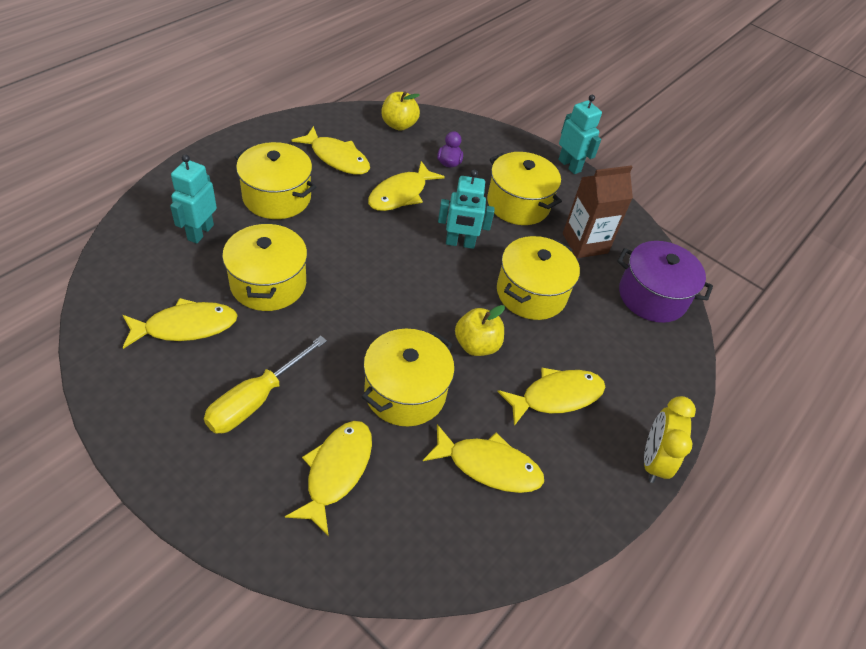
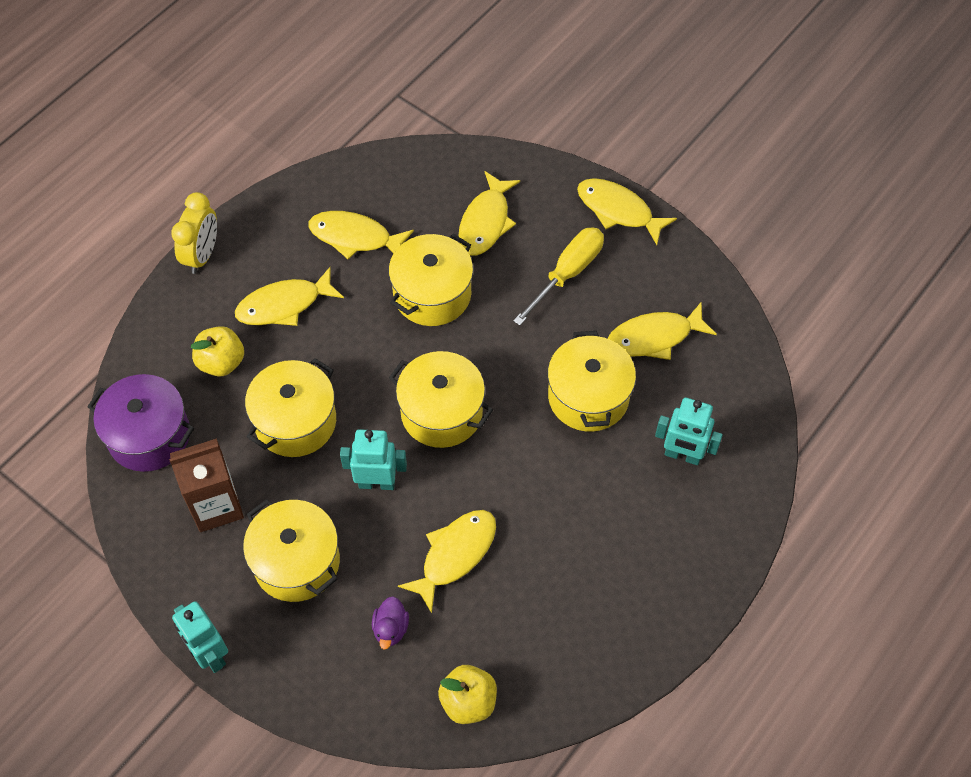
camera: 175 degrees left, 10 degrees up
turquoise robot [170,154,217,244] -> turquoise robot turned 90 degrees clockwise [655,398,723,465]
yellow pot [234,142,316,219] -> yellow pot moved to [389,351,493,448]
yellow fish [291,126,370,175] -> yellow fish moved to [577,178,677,245]
yellow apple [455,305,505,356] -> yellow apple moved to [191,326,244,377]

